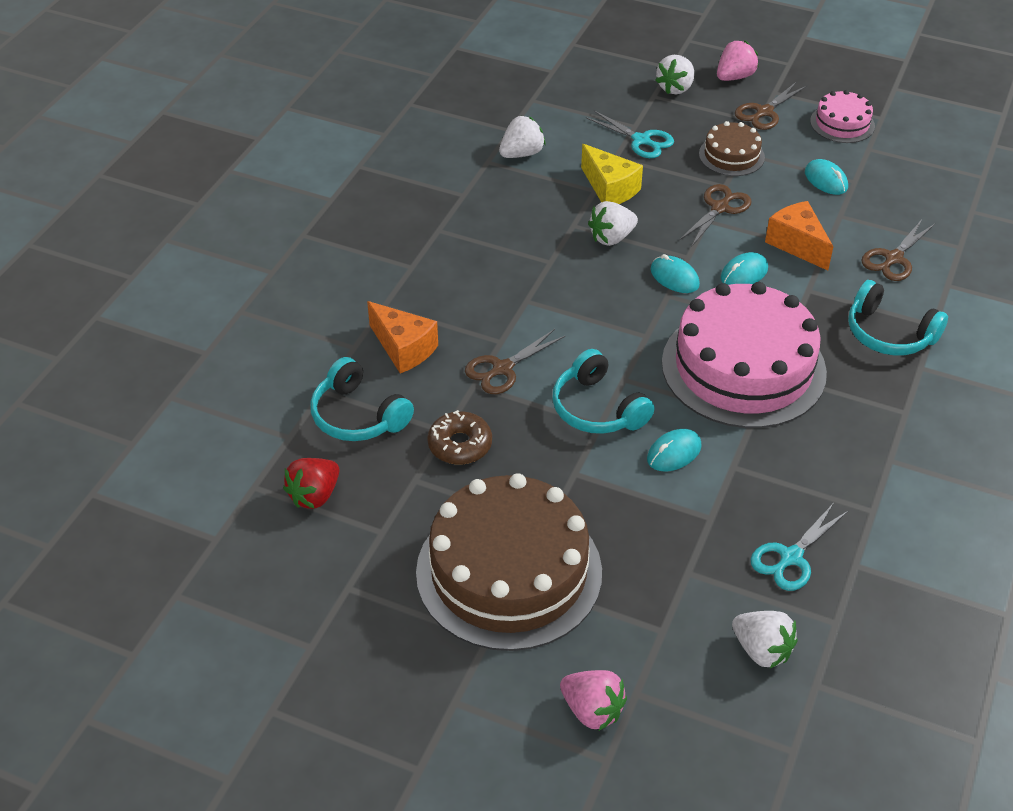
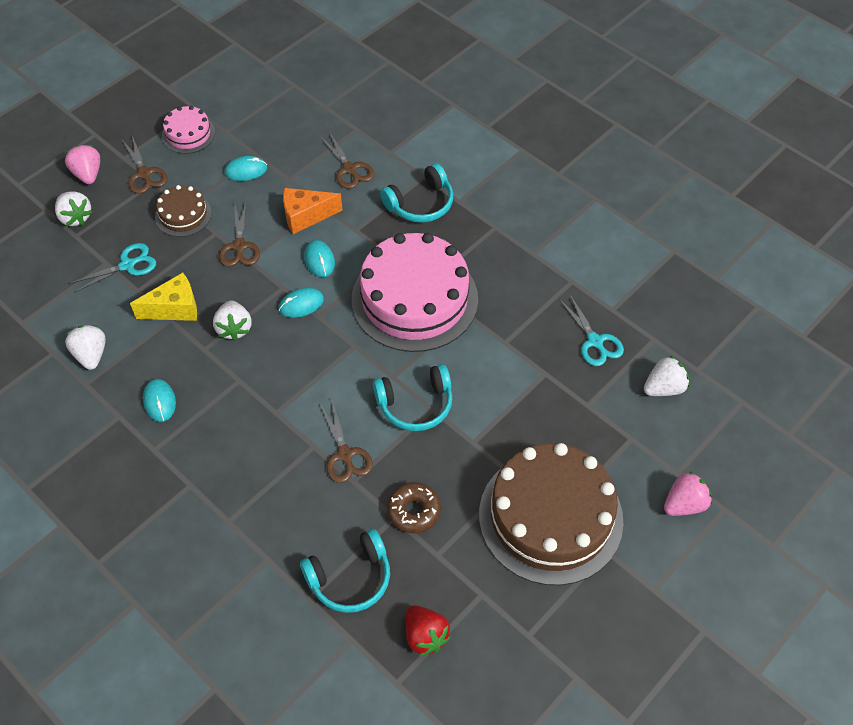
camera: 70 degrees left, 10 degrees up
orange cheese [367,301,438,373] -> none
turquoise mouse [647,429,702,471] -> turquoise mouse moved to [143,379,176,422]
brown scissors [679,184,751,246] -> brown scissors turned 150 degrees counterclockwise [219,202,260,267]

